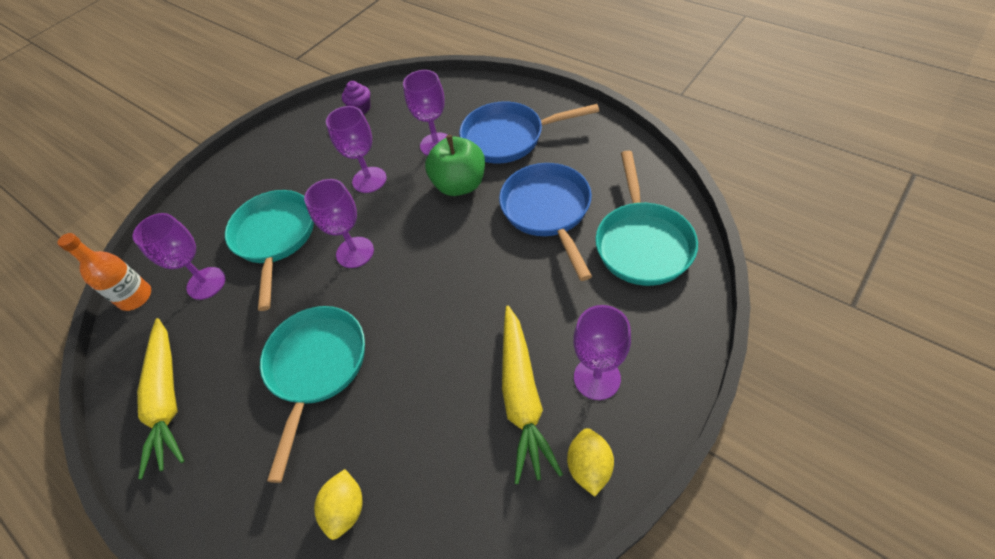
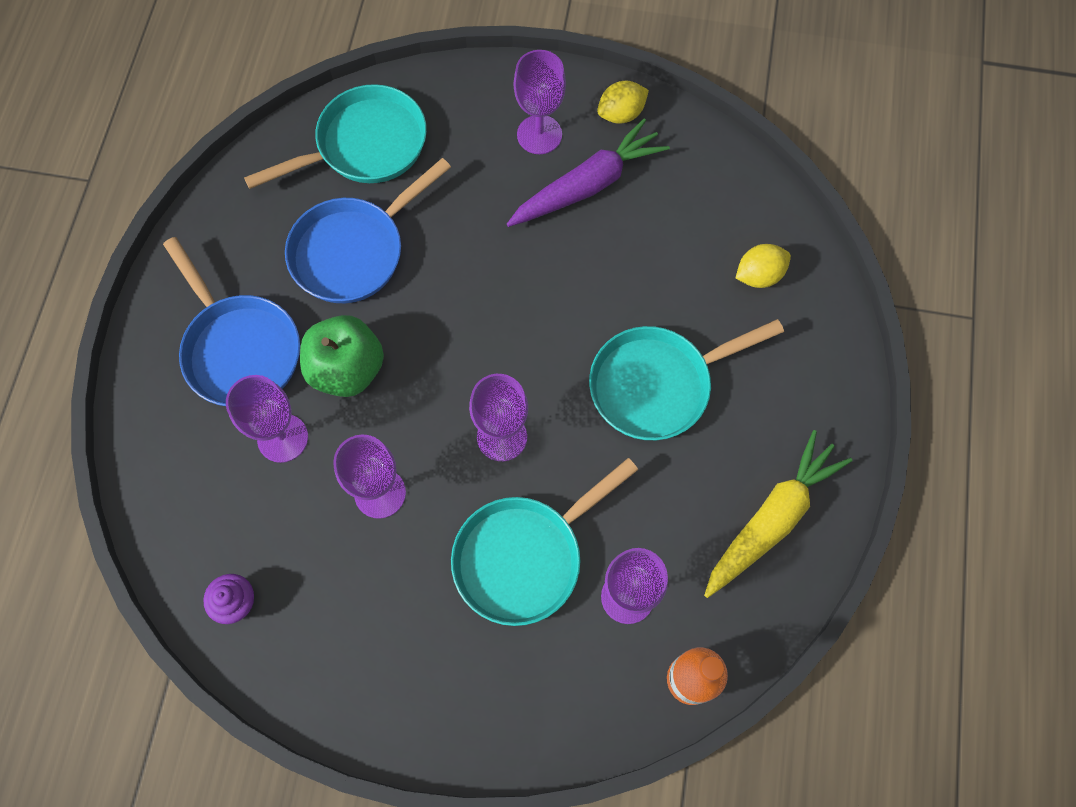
camera: 125 degrees left, 15 degrees up
yellow carrot [502,306,563,484] -> purple carrot [507,119,670,227]

